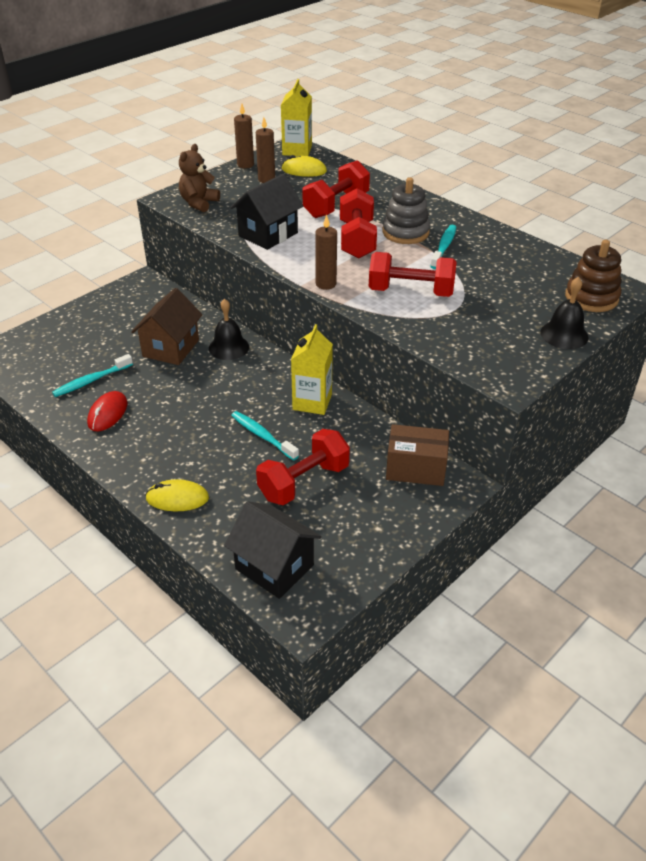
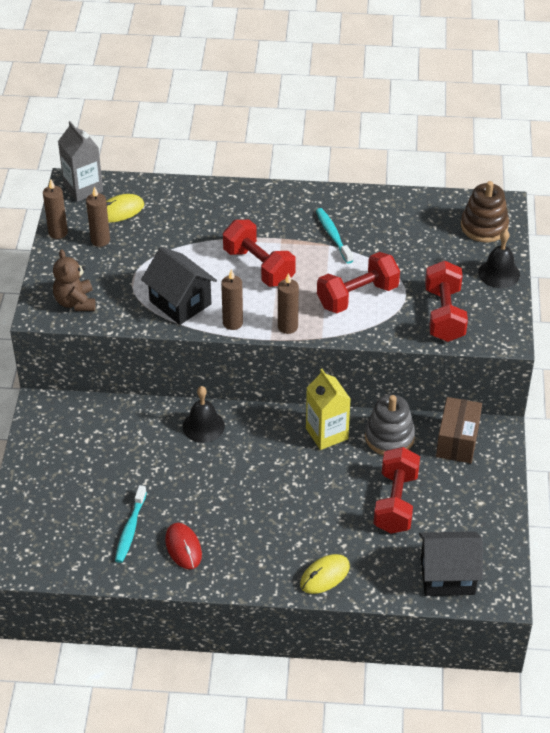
camera: 40 degrees left, 5 degrees up
brown house [131,288,203,365] -> none
black house [230,174,303,250] -> black house turned 45 degrees counterclockwise [141,247,217,325]
turquoise toothbrush [231,411,299,461] -> none
yellow carton [281,79,312,156] -> grey carton [58,121,103,202]
red dumbbell [303,160,370,218] -> red dumbbell moved to [425,261,468,342]
grey stacking toy [382,177,430,244] -> grey stacking toy moved to [365,395,415,455]
brown box [386,424,449,486] -> brown box turned 45 degrees counterclockwise [436,397,482,463]
none -> brown candle [221,269,243,330]

